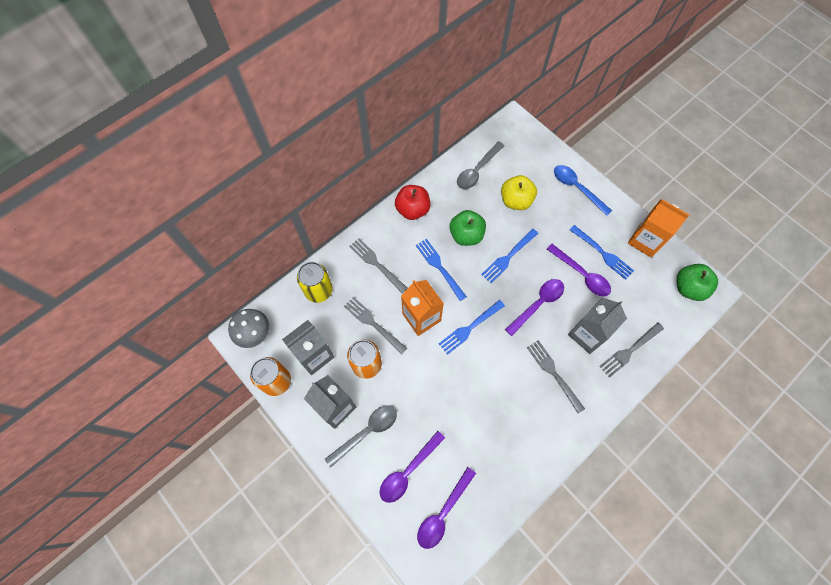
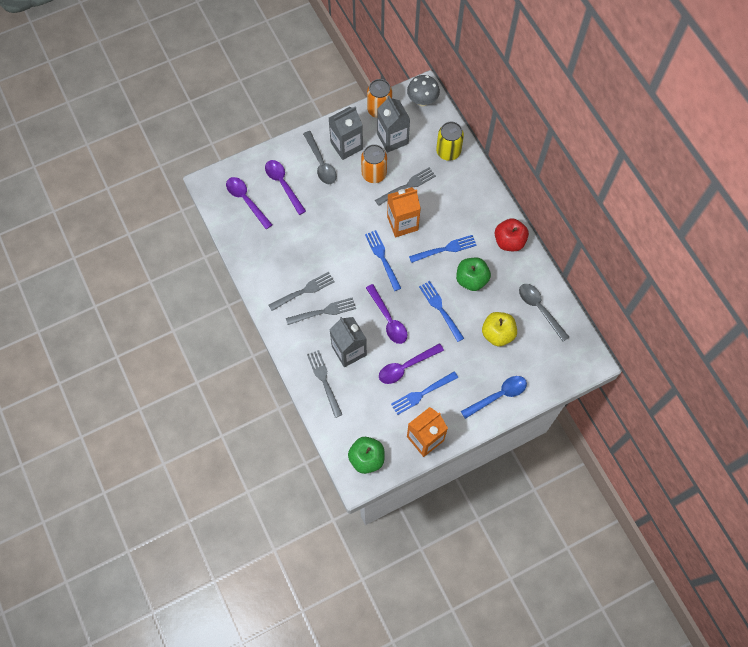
camera: 105 degrees right, 0 degrees up
grey fork [349,238,408,293] -> grey fork moved to [268,272,335,311]

